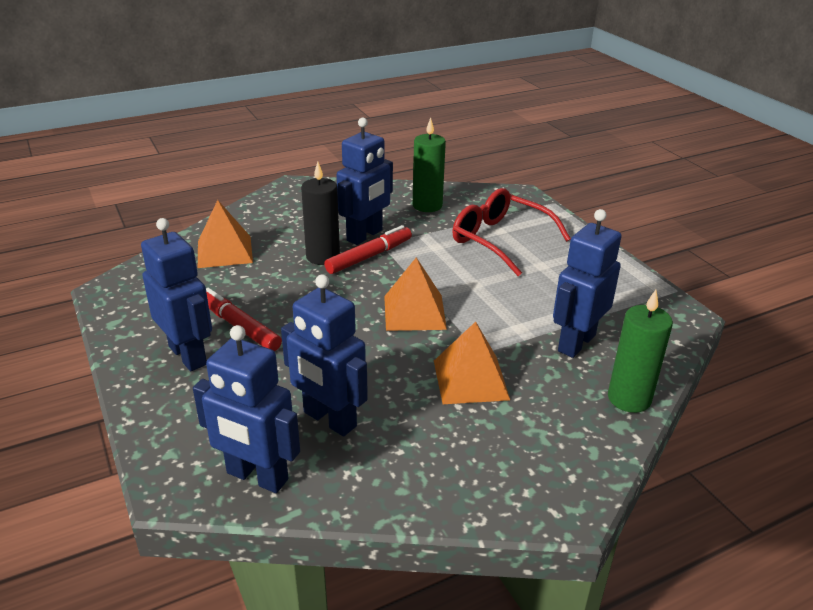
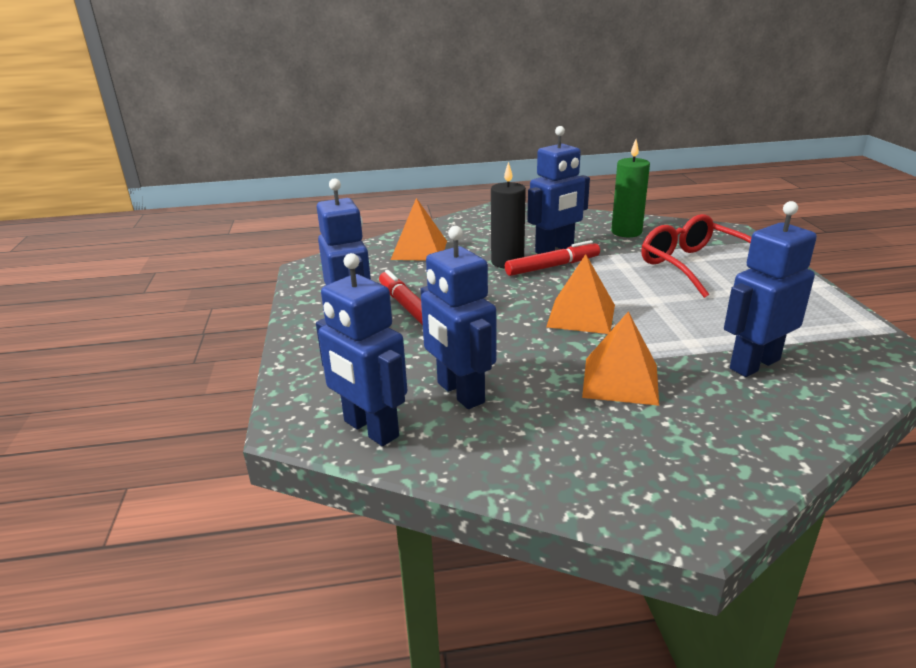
camera: 20 degrees right, 5 degrees down
green candle [608,290,673,413] -> none

